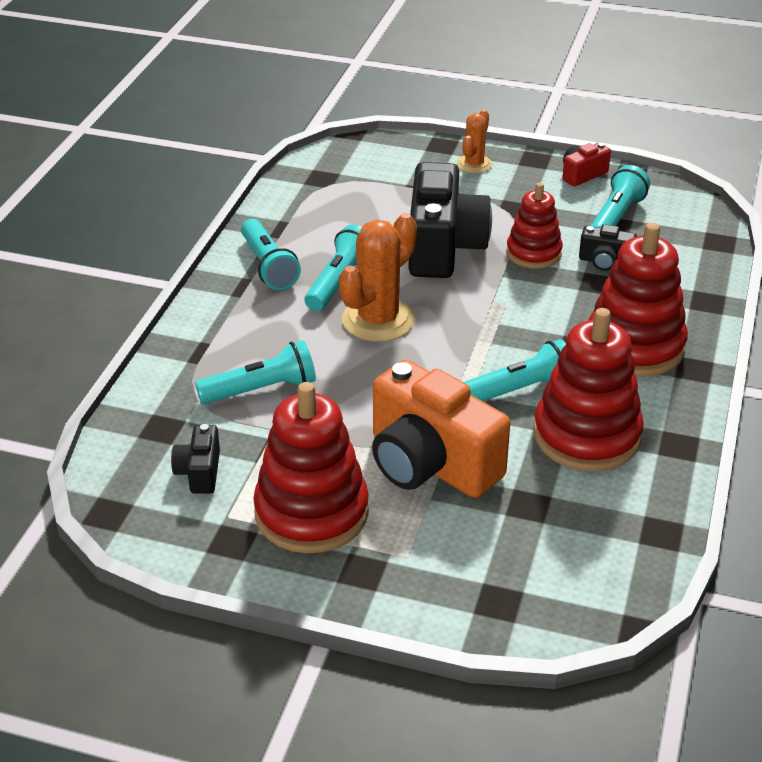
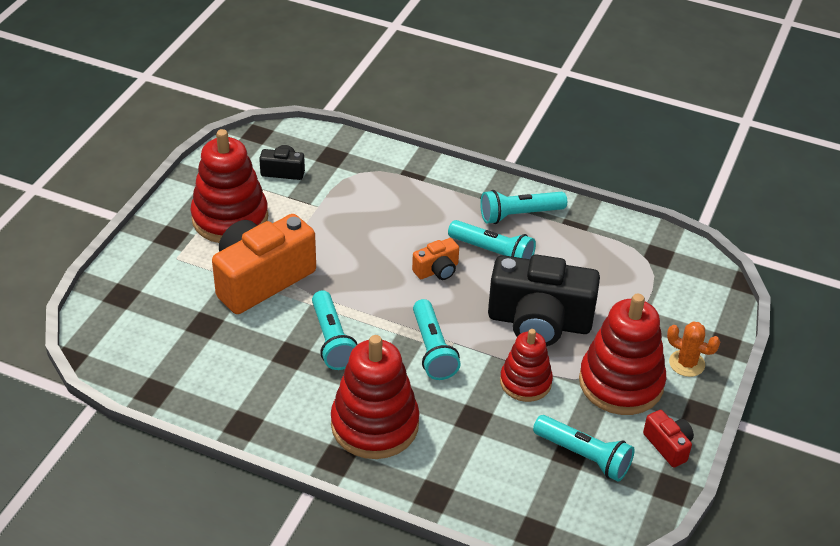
camera: 95 degrees right, 5 degrees up
turquoise flashlight [195,340,316,404] -> turquoise flashlight moved to [413,299,461,380]
orange cactus [339,213,417,342] -> orange camera [412,238,459,280]
red stacking toy [534,308,644,472] -> red stacking toy moved to [579,294,666,415]
black camera [579,224,637,271] -> none

